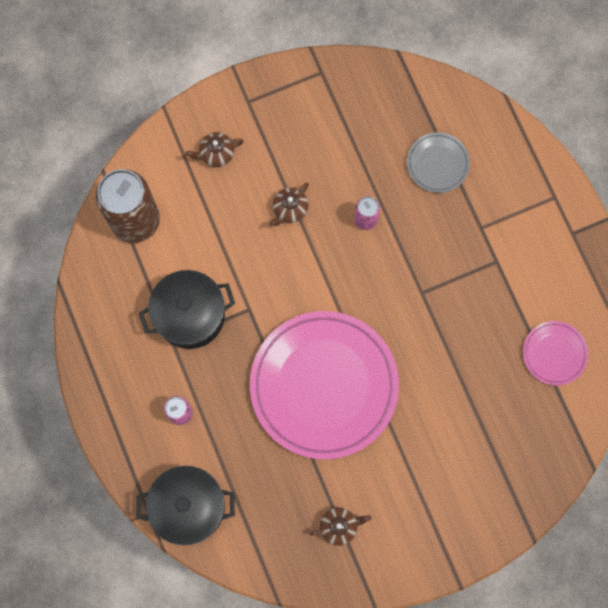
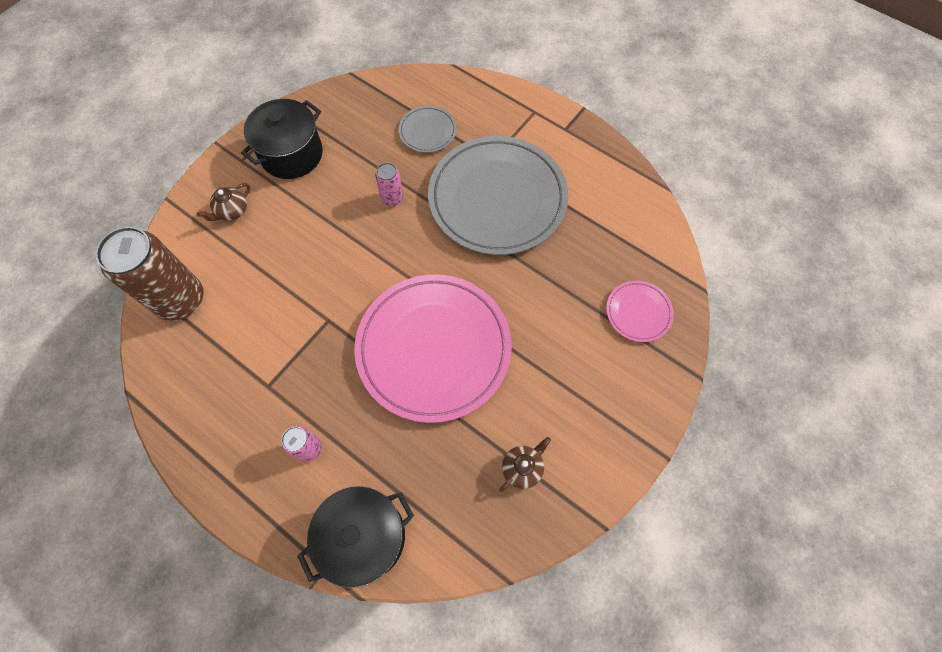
camera: 30 degrees left, 10 degrees down
black pot [139,270,235,349] -> black pot moved to [241,99,323,179]
brown teapot [269,182,309,226] -> none
pink plate [523,321,588,385] -> pink plate moved to [606,281,674,342]
none -> grey plate [428,136,568,255]

